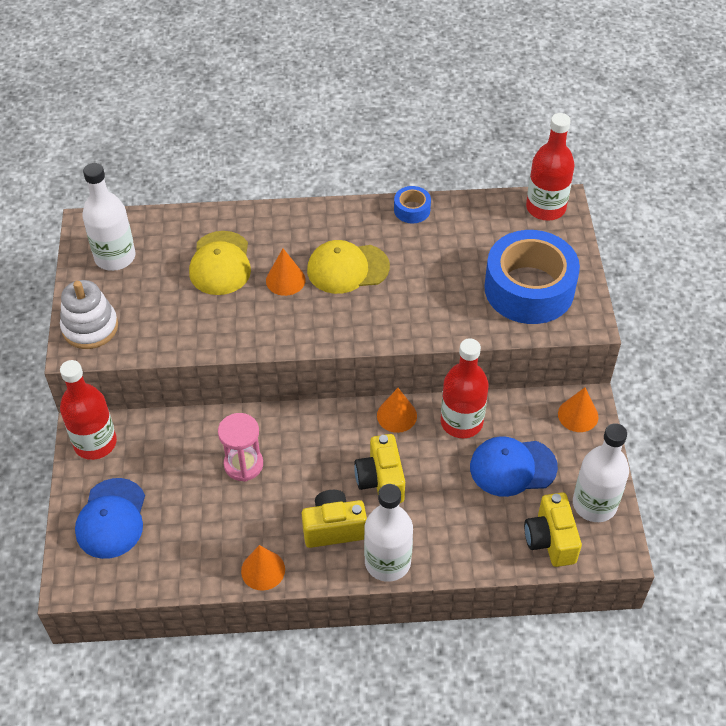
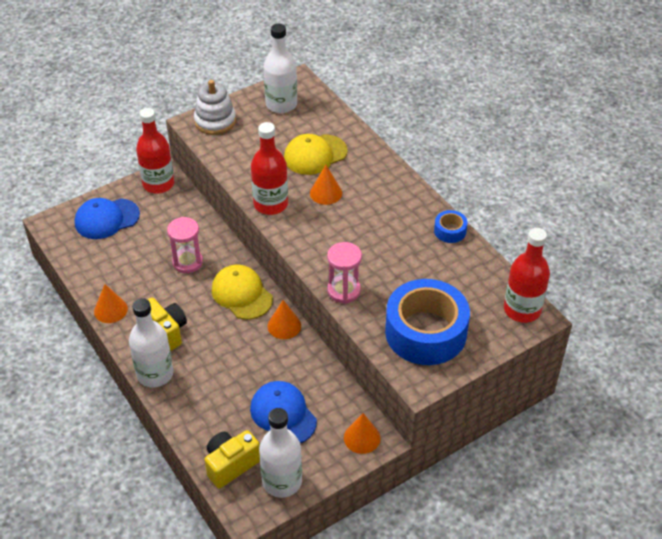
camera: 60 degrees right, 5 degrees down
yellow cap [307,240,390,294] -> yellow cap moved to [212,265,273,319]
yellow camera [354,434,405,503] -> none
red bottle [441,338,488,438] -> red bottle moved to [251,122,288,215]
none -> pink hourglass [327,242,362,304]

